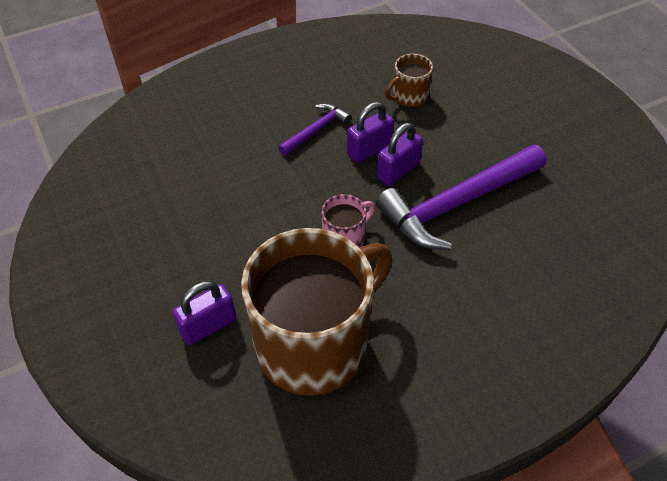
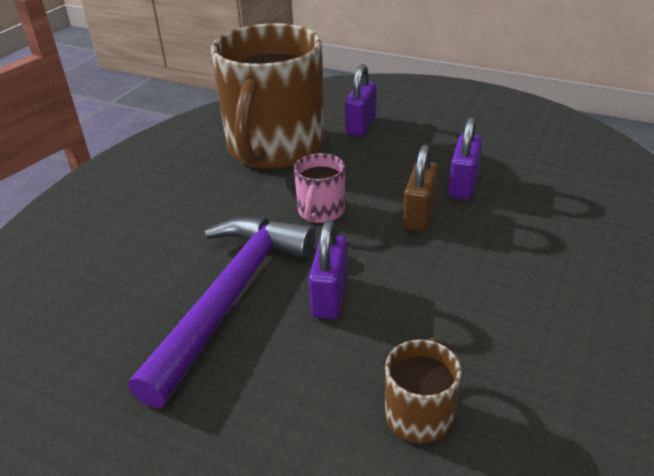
camera: 145 degrees right, 15 degrees down
purple hammer [278,103,351,156] -> none
purple padlock [347,102,394,163] -> purple padlock moved to [449,117,482,200]
none -> brown padlock [403,144,439,232]

